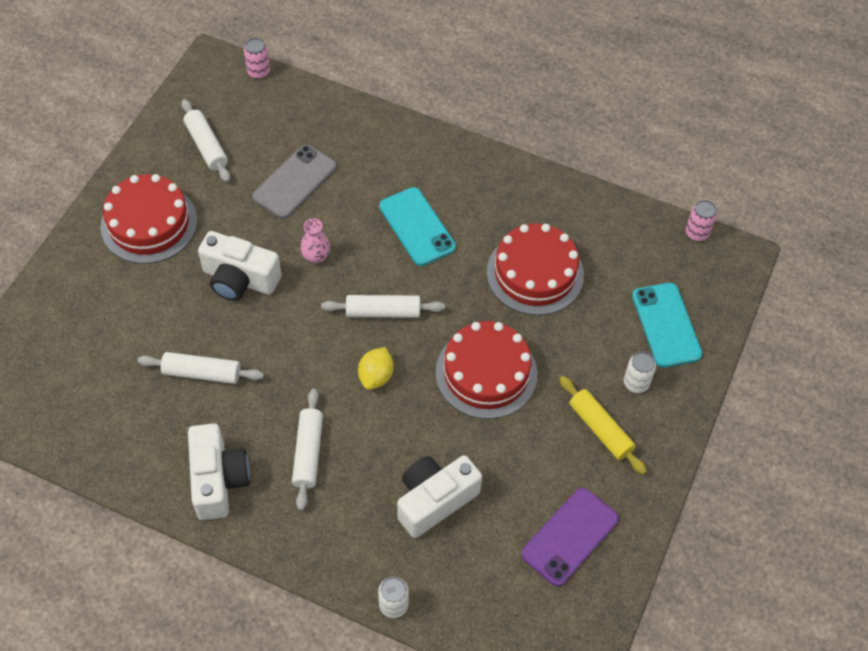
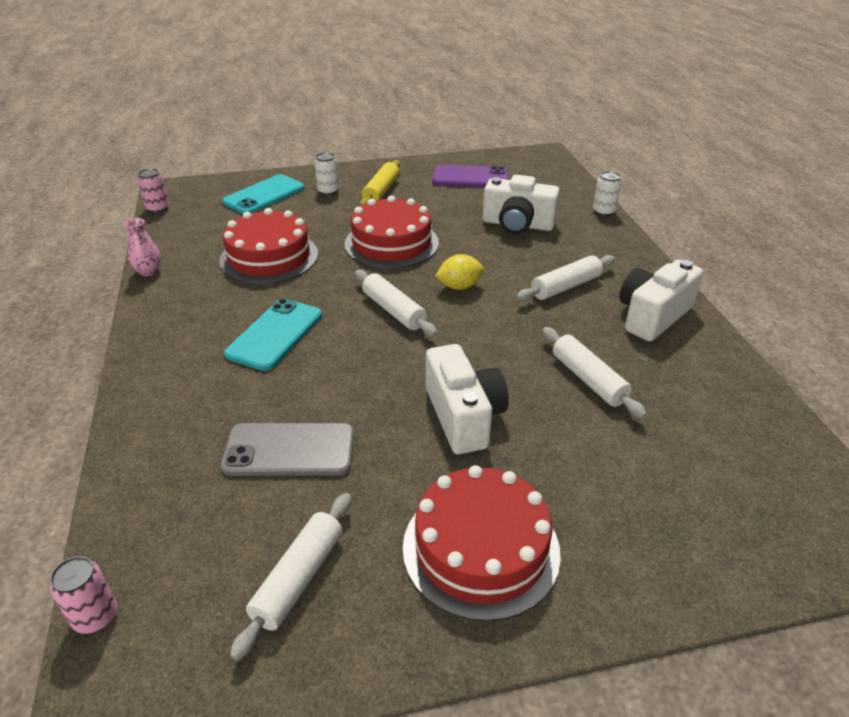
camera: 125 degrees left, 20 degrees down
pink vase [300,218,330,264] -> pink vase moved to [124,218,161,276]

